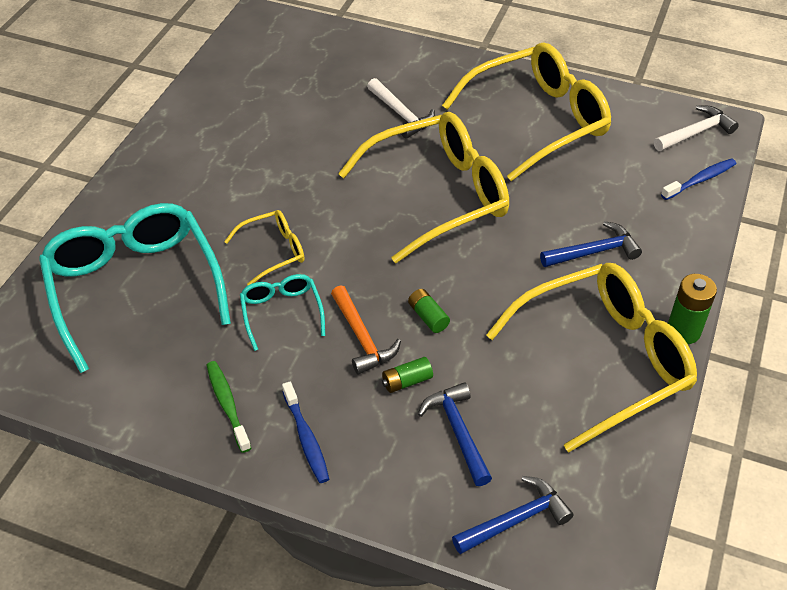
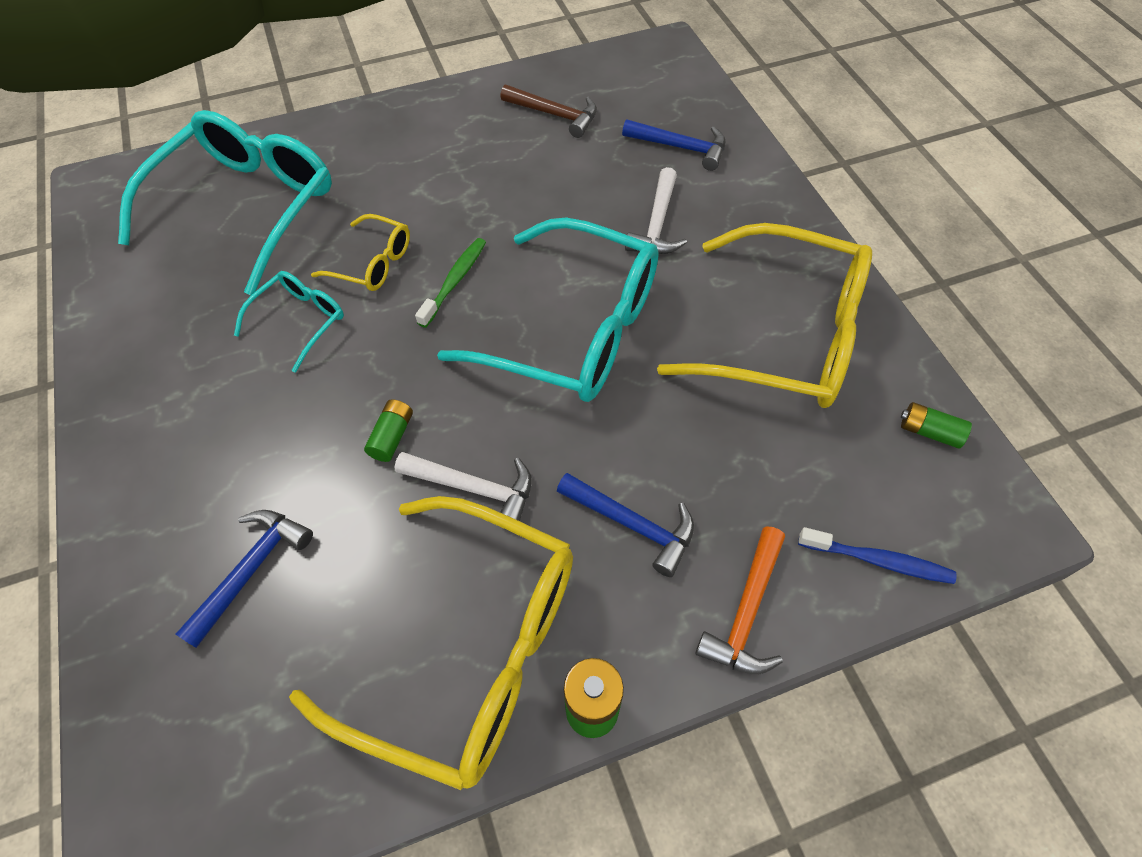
camera: 50 degrees right, 10 degrees up
green toothbrush [207,361,251,453] -> green toothbrush moved to [415,238,486,328]
blue toothbrush [282,382,329,483] -> none
orange hammer [331,285,401,375] -> orange hammer moved to [695,526,785,674]
yellow glasses [338,112,509,263] -> turquoise glasses [437,217,659,402]
green battery [382,357,433,393] -> green battery moved to [901,402,972,448]
blue hammer [452,476,574,554] -> blue hammer moved to [622,119,726,171]
white hammer [654,105,739,151] -> white hammer moved to [394,452,532,521]
none -> brown hammer [500,85,597,138]

